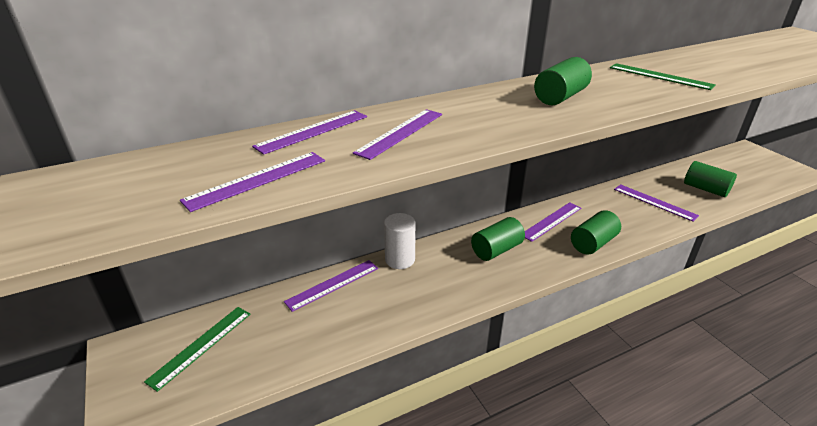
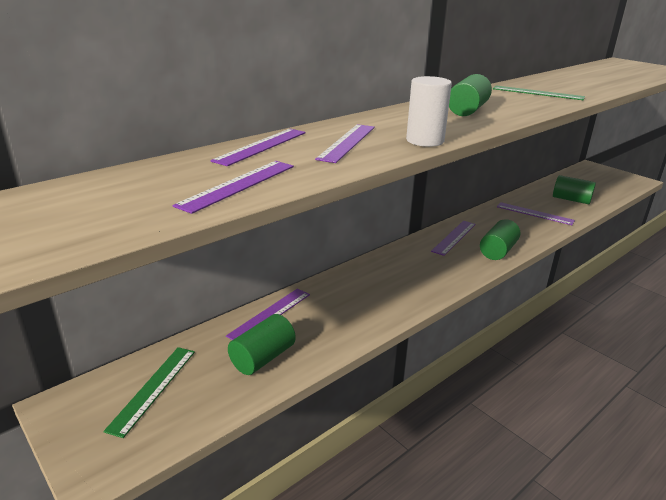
camera: 15 degrees left, 5 degrees down
white cylinder [384,213,416,269] -> white cylinder moved to [406,76,452,147]
green cylinder [471,217,525,261] -> green cylinder moved to [228,314,296,375]

